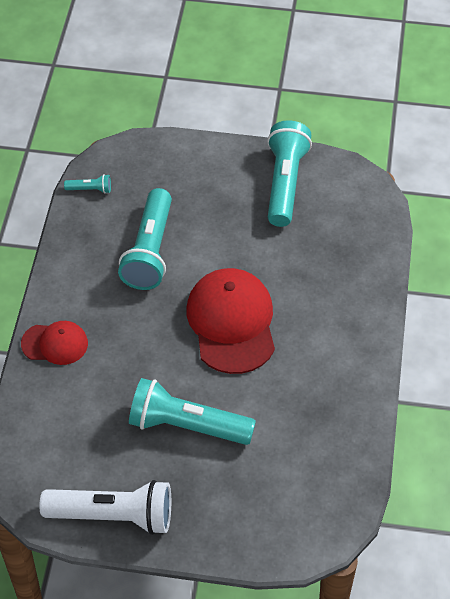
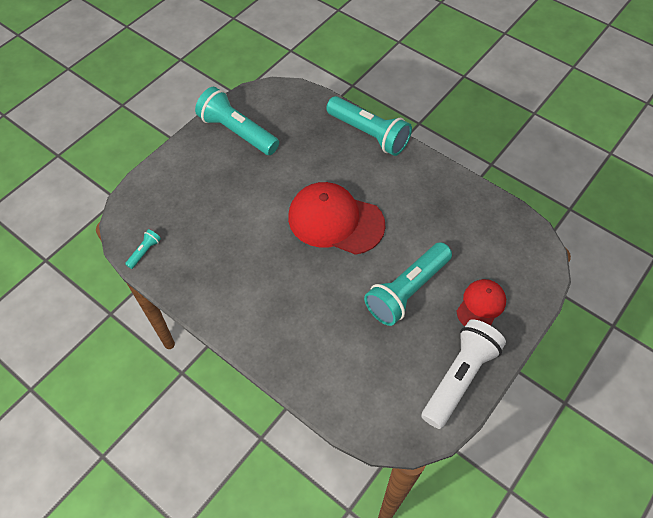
camera: 60 degrees left, 5 degrees up
red cap [21,321,88,365] -> red cap moved to [457,279,506,326]
turquoise flashlight [118,188,172,290] -> turquoise flashlight moved to [326,96,412,156]

